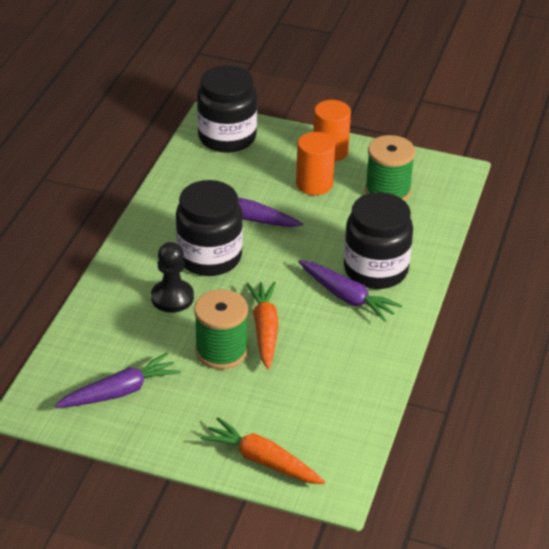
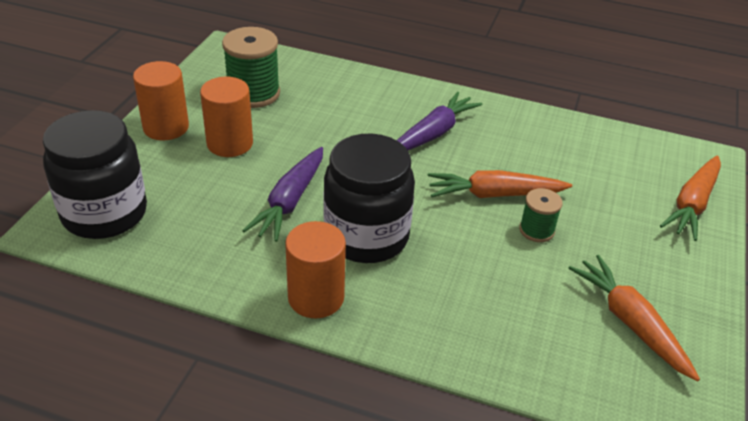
camera: 90 degrees left, 0 degrees up
purple carrot [55,353,180,408] -> orange carrot [568,255,700,382]
black pawn [151,242,194,313] -> none
green spool [194,289,248,369] -> green spool [519,188,563,242], size x0.56
black jar [344,192,413,289] -> none
none -> orange cylinder [285,221,346,318]

